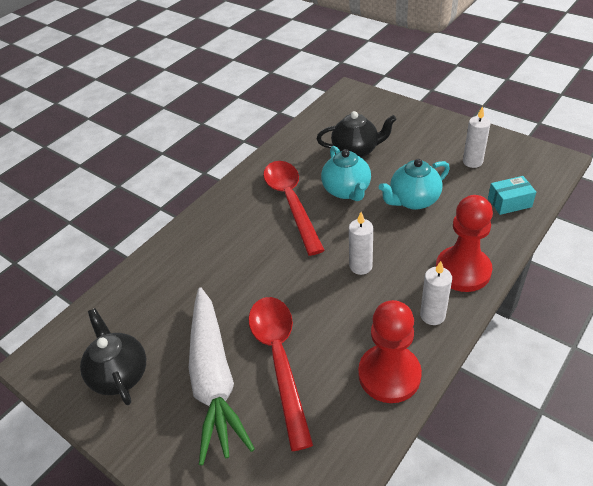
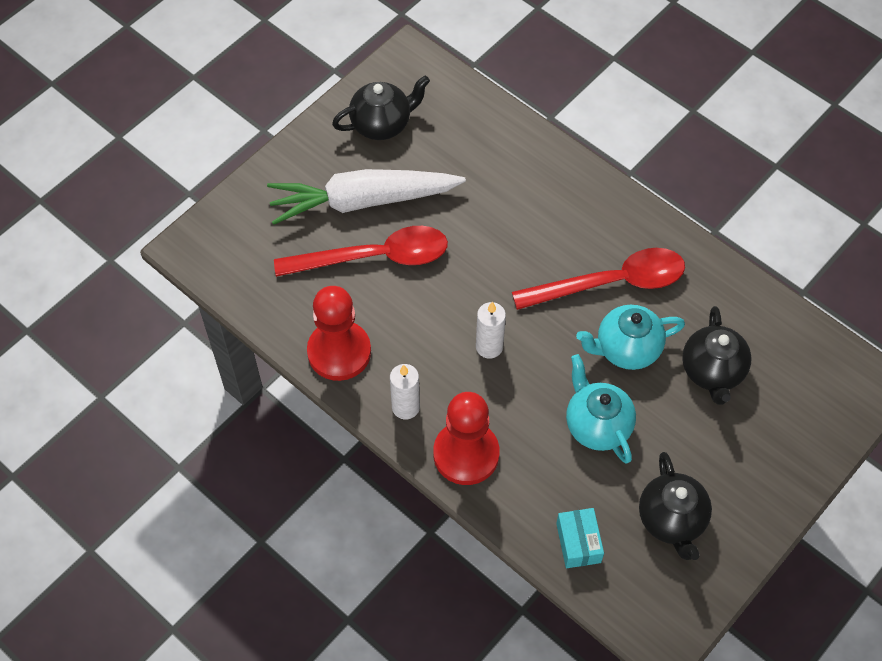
camera: 90 degrees right, 15 degrees up
white candle [463,106,491,168] -> black teapot [639,452,712,560]

